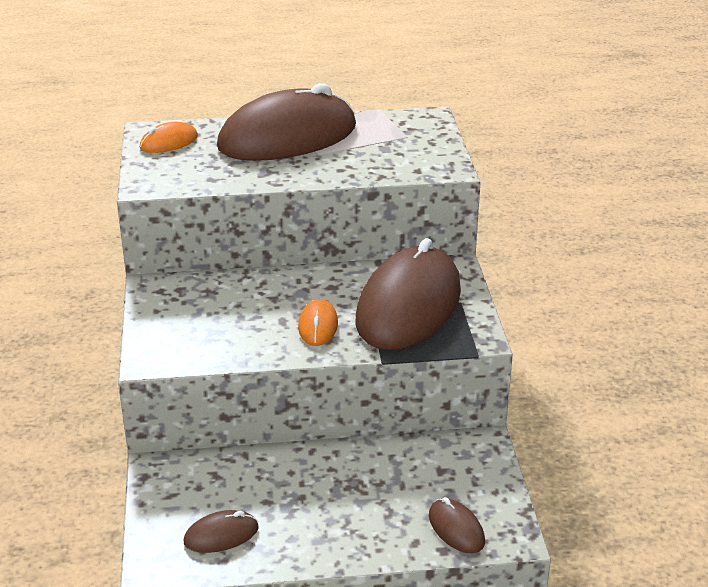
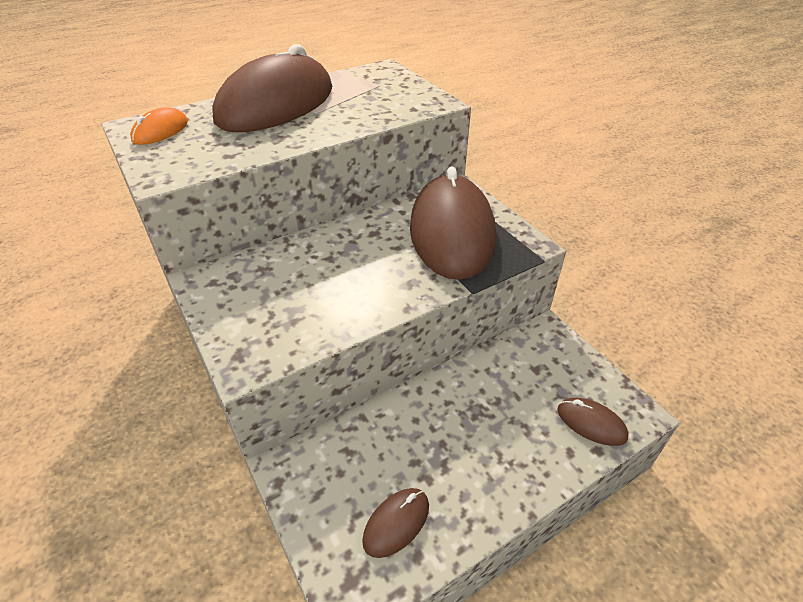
camera: 25 degrees left, 10 degrees up
orange mouse [298,299,338,346] -> none

